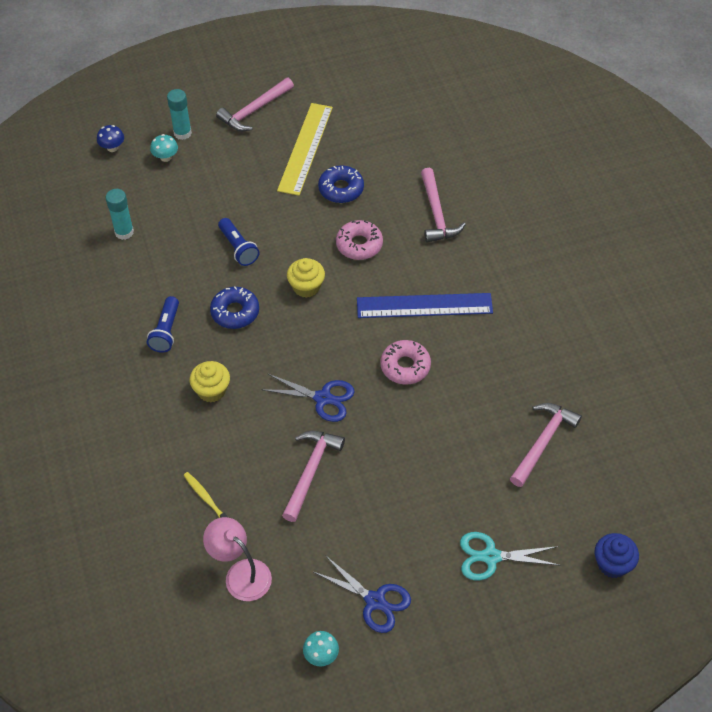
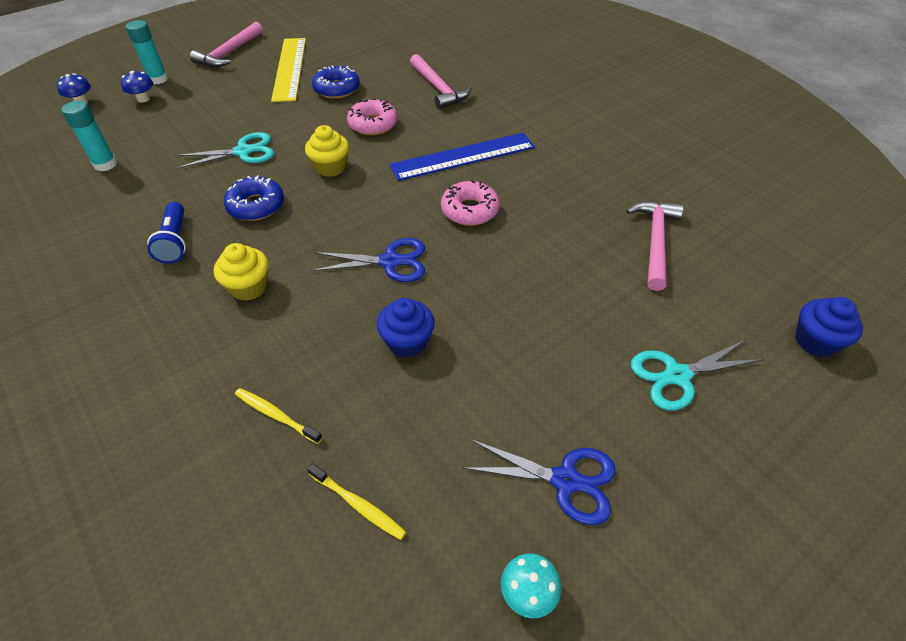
camera: 20 degrees left, 5 degrees down
turquoise mushroom [150,134,178,162] -> blue mushroom [121,71,153,103]
pink lamp [203,517,272,601] -> yellow toothbrush [307,463,406,540]
blue flashlight [218,218,259,266] -> turquoise scissors [175,132,274,169]
pink hammer [282,431,345,522] -> blue cupcake [377,298,434,358]

